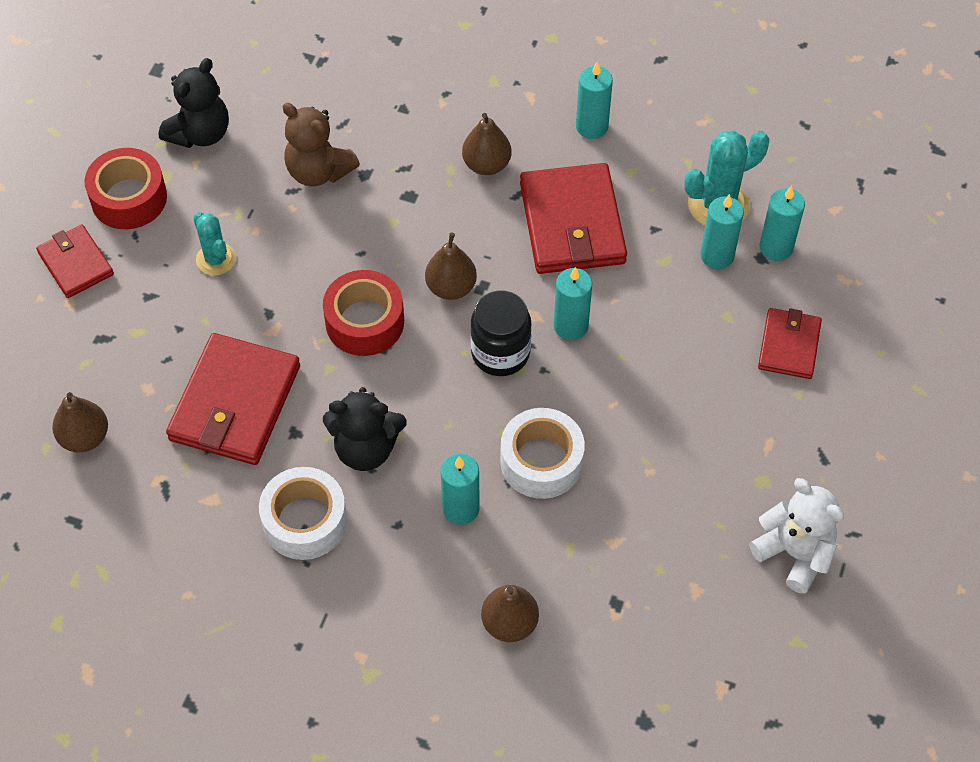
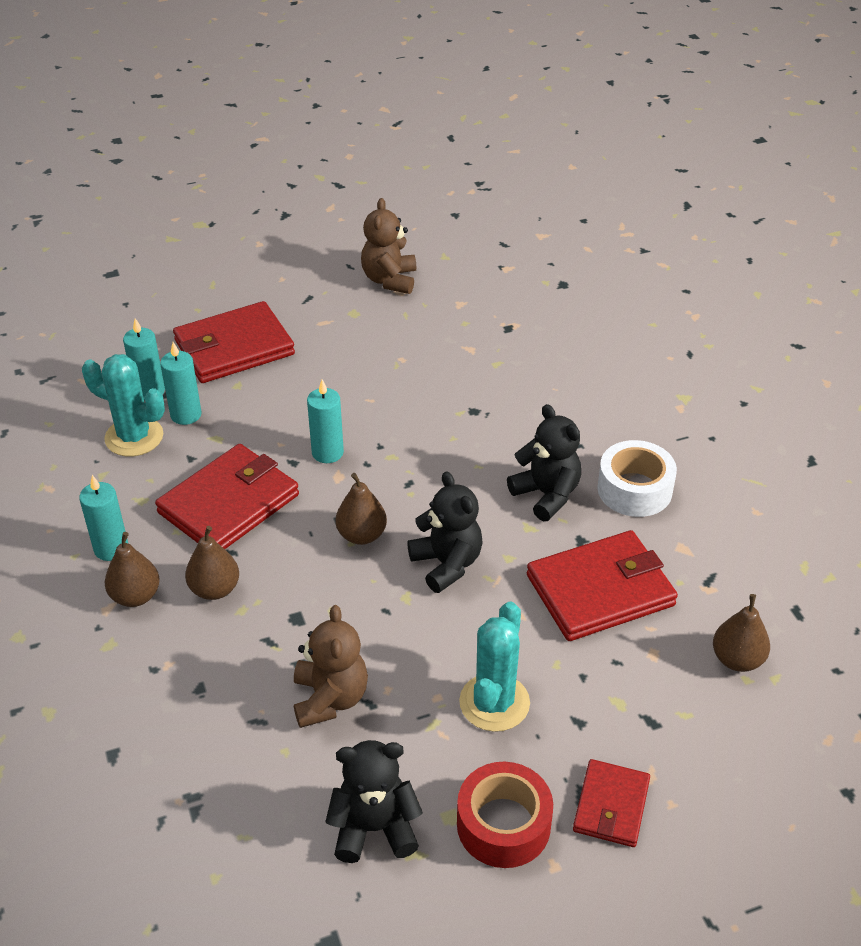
camera: 130 degrees left, 15 degrees down
turquoise cactus [193,212,236,276] -> turquoise cactus [459,601,530,732], size x1.57
red tape [323,270,404,356] -> black teddy bear [407,471,483,593]
turquoise candle [440,454,480,525] -> none
black jar [470,290,532,376] -> none
brown pear [481,585,539,642] -> brown pear moved to [105,532,160,607]
white tape [500,408,585,499] -> none
white teddy bear [749,478,844,594] -> brown teddy bear [361,198,416,294]
red wallet [758,308,822,379] -> red wallet [173,301,295,383], size x1.74

